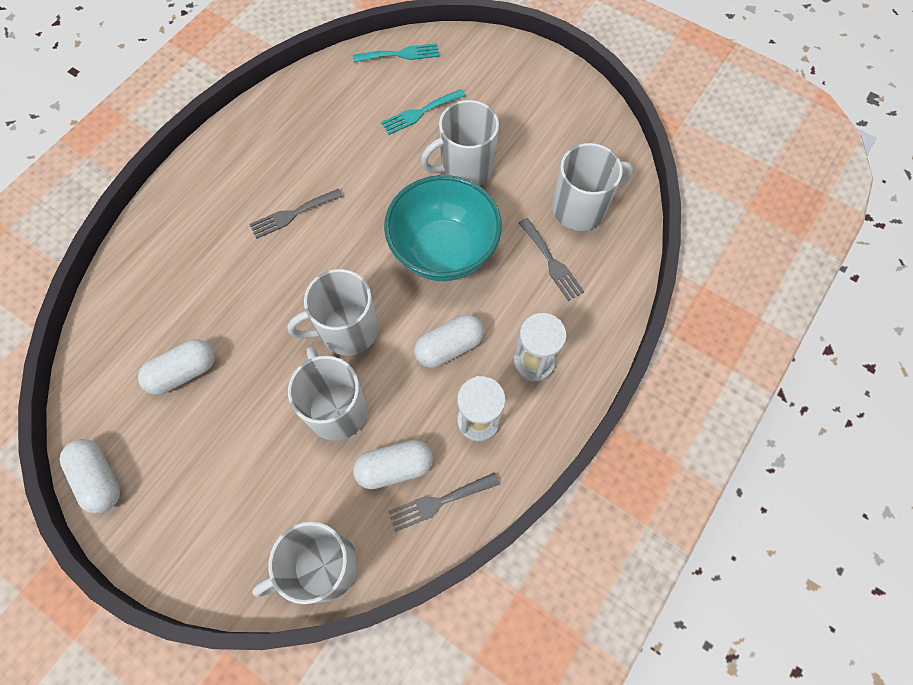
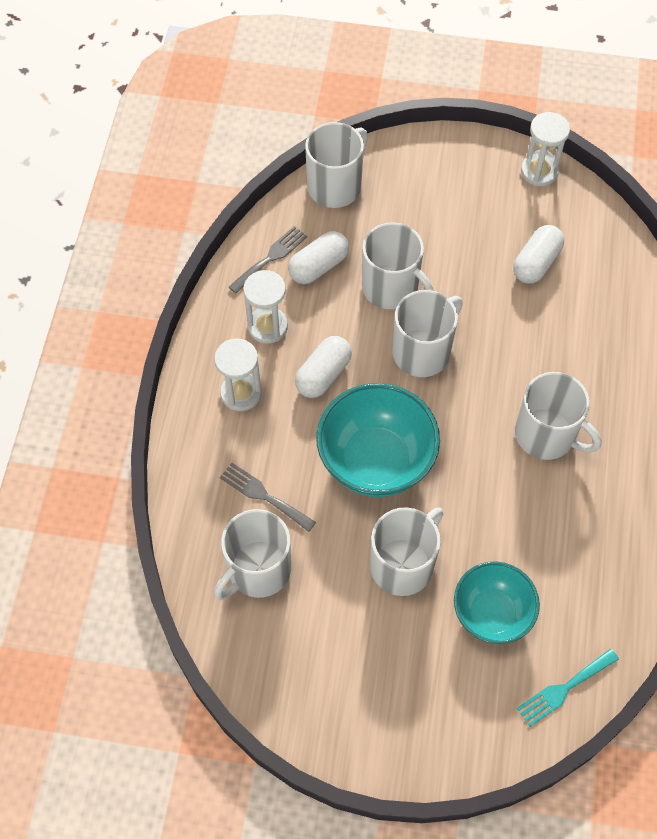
camera: 155 degrees right, 5 degrees down
white capsule [59,439,120,514] -> white hourglass [521,112,570,186]
grey fork [250,188,343,239] -> white mug [515,372,601,460]
turquoise fork [381,89,465,135] -> turquoise bowl [454,561,540,644]

